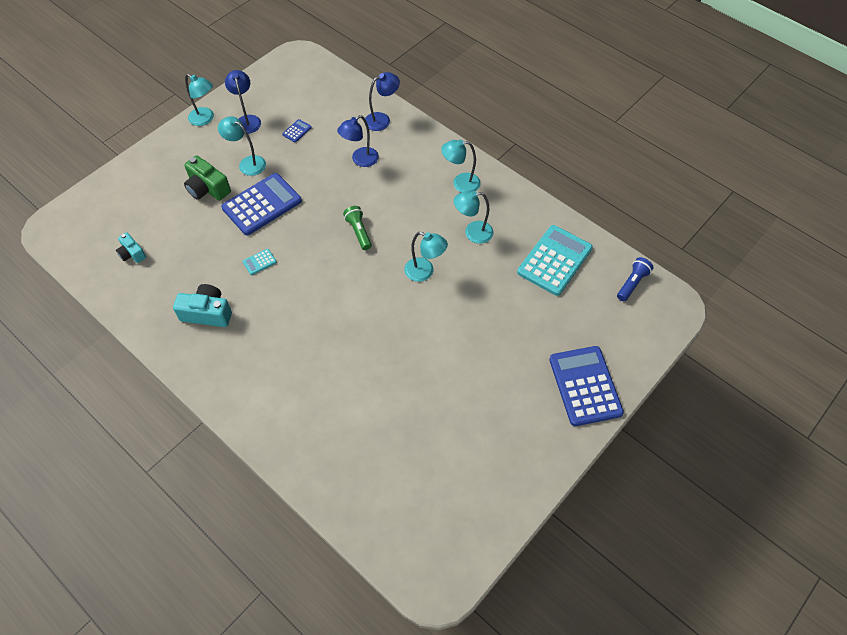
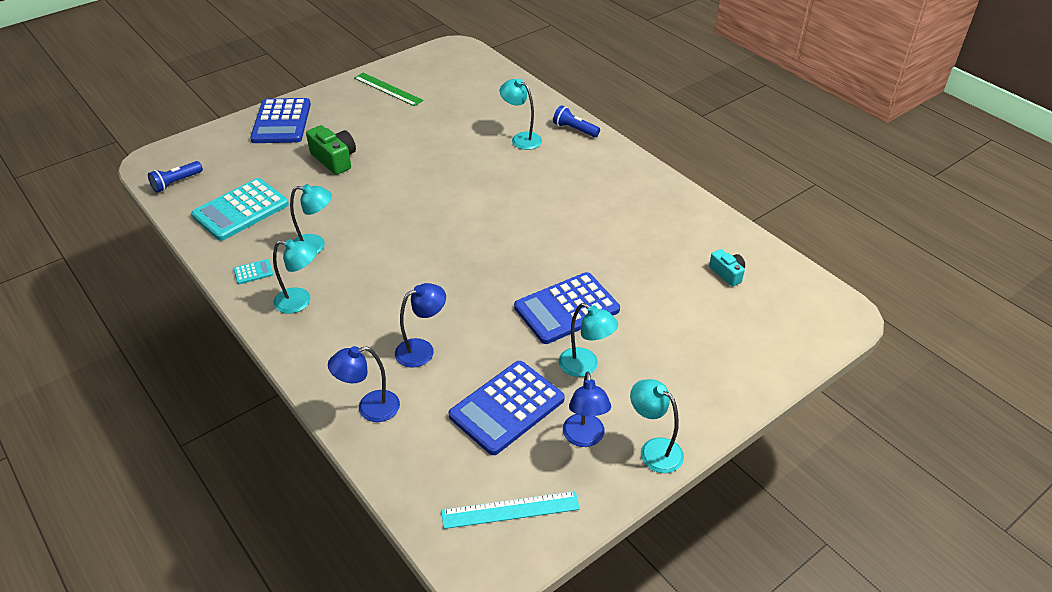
camera: 170 degrees left, 15 degrees down
turquoise camera [173,284,232,327] -> none
green camera [184,155,231,201] -> green camera moved to [306,125,356,175]
turquoise calculator [243,249,277,275] -> turquoise calculator moved to [234,259,273,284]
blue calculator [282,119,312,142] -> blue calculator [448,361,565,455], size x2.45
green flashlight [343,206,372,250] -> none
turquoise lamp [404,232,448,282] -> turquoise lamp moved to [500,79,542,150]
none -> green ruler [354,73,424,106]
none -> turquoise ruler [441,491,580,529]
none -> blue flashlight [553,105,600,137]

